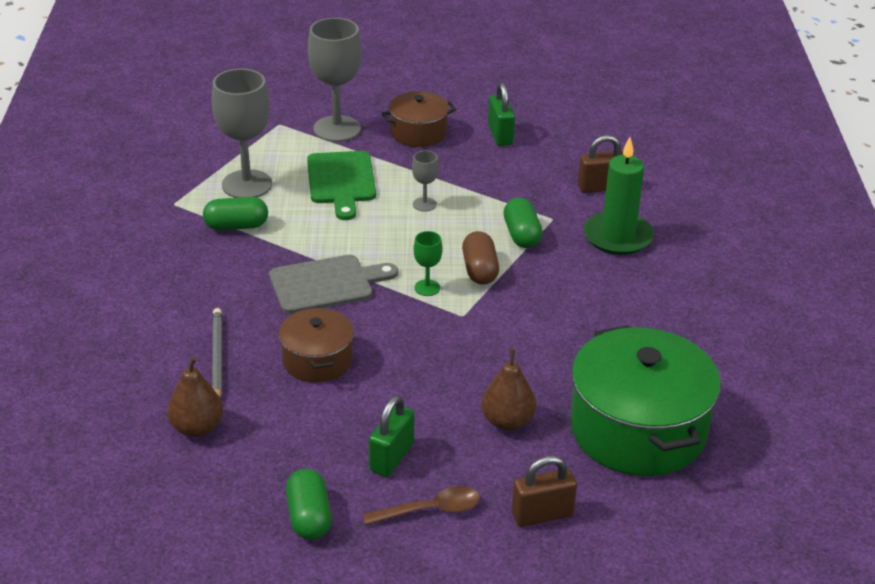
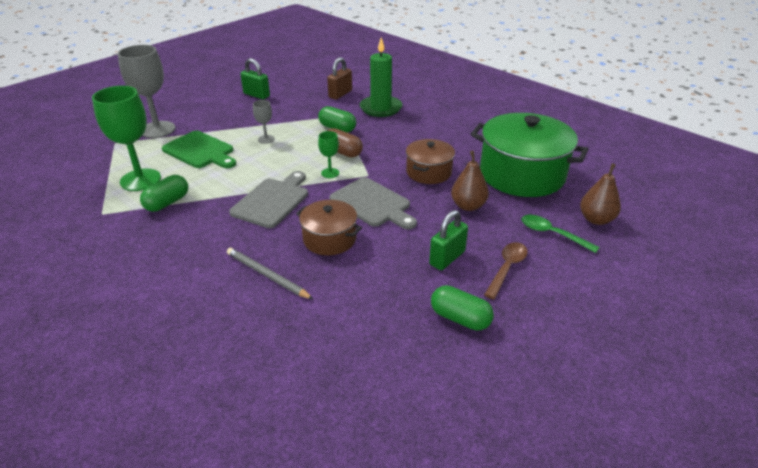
camera: 45 degrees left, 0 degrees up
brown pear [167,356,223,437] -> brown pear moved to [580,163,621,225]
grey goblet [212,68,272,198] -> green goblet [92,86,161,191]
green padlock [369,395,415,477] -> green padlock turned 60 degrees clockwise [429,210,468,270]
brown pot [382,91,456,147] -> brown pot moved to [406,139,455,184]
brown padlock [512,455,577,527] -> green spoon [521,215,600,253]
none -> grey cutting board [329,177,417,230]

